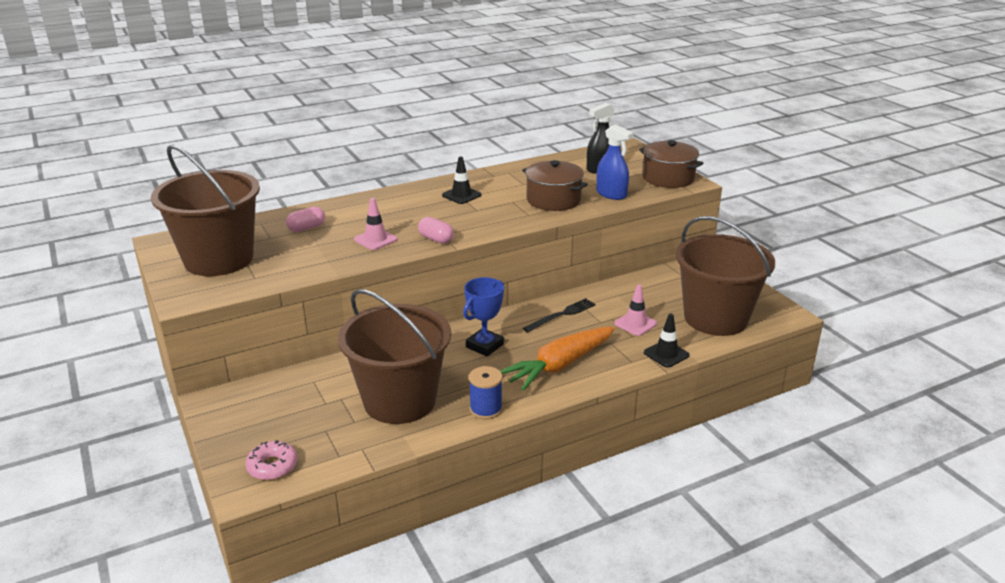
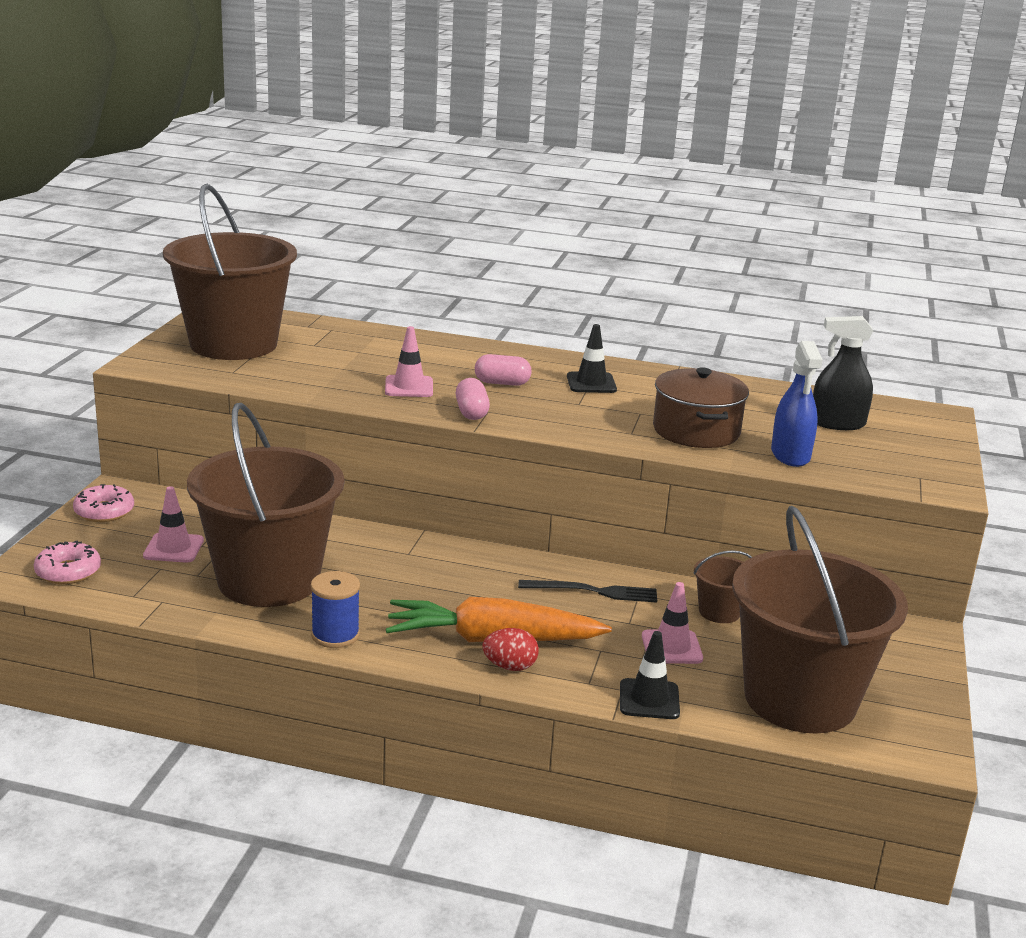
camera: 40 degrees right, 5 degrees down
pink capsule [286,207,325,232] -> pink capsule moved to [475,354,532,386]
blue trophy [463,277,504,357] -> none
brown pot [639,140,704,188] -> none
none -> pink donut [73,484,134,522]
none -> pink traffic cone [143,486,204,563]
none -> red egg [482,628,539,671]
none -> brown bucket [694,550,752,623]

